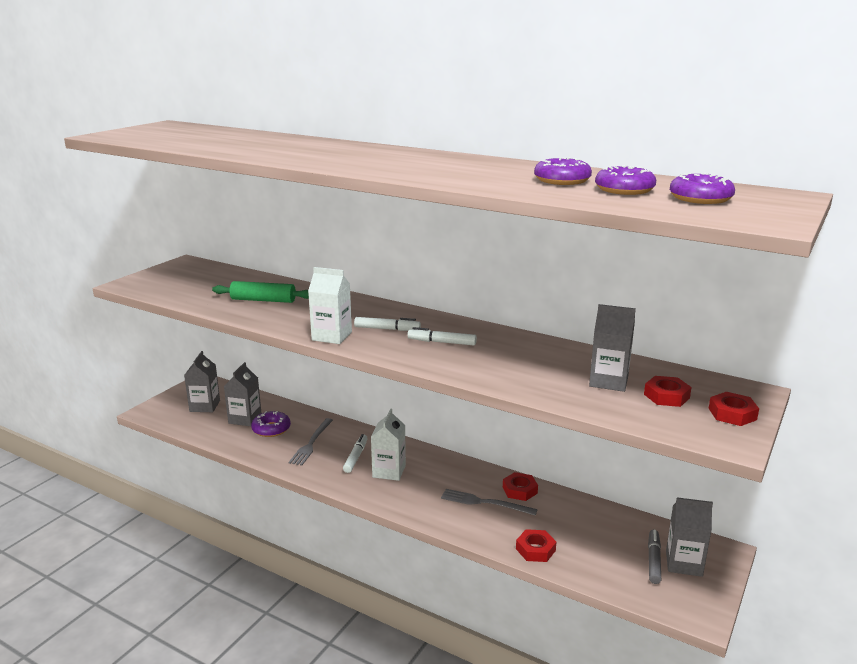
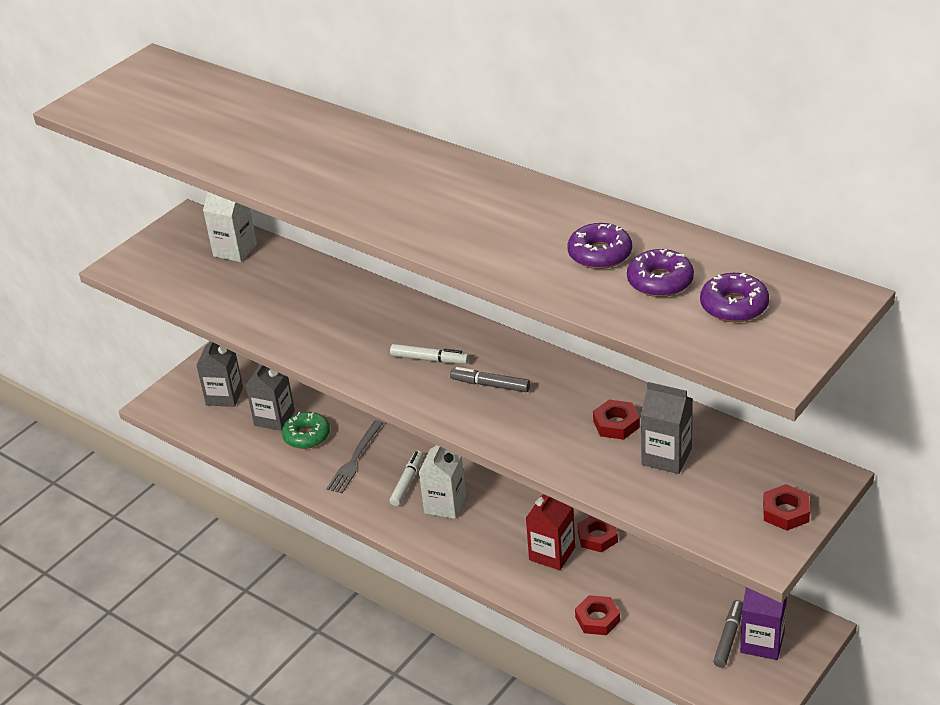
camera: 10 degrees right, 15 degrees up
green rolling pin [212,281,309,303] -> none
purple donut [251,411,291,437] -> green donut [282,412,330,449]
white carton [308,267,352,344] -> white carton moved to [203,192,257,262]
white marker [407,327,477,345] -> grey marker [450,367,530,392]
grey fork [441,489,538,516] -> red carton [526,494,575,570]
red nut [644,376,692,407] -> red nut moved to [593,400,640,440]
grey carton [666,497,713,577] -> purple carton [740,587,787,660]

